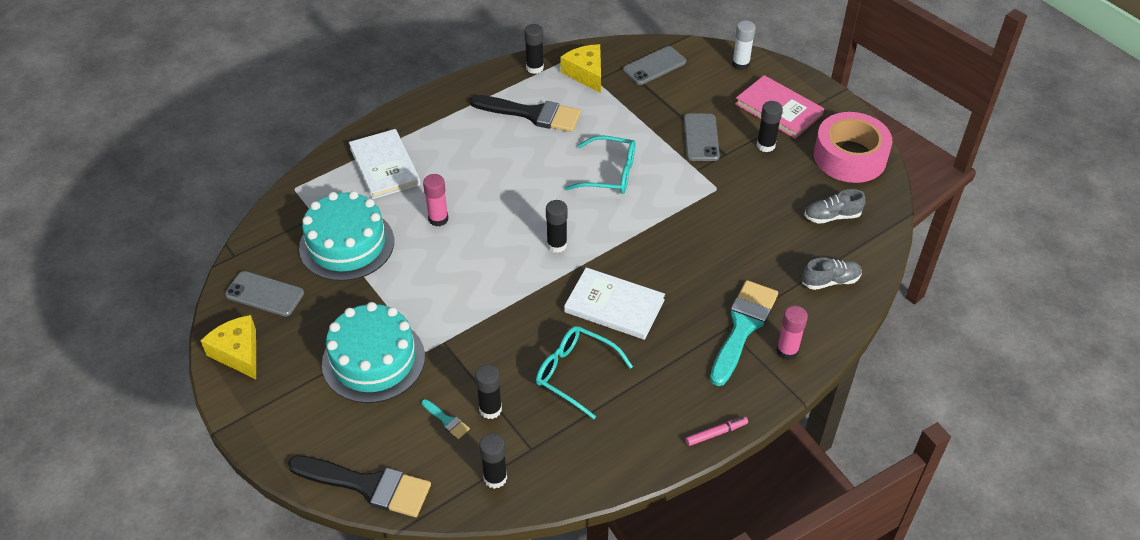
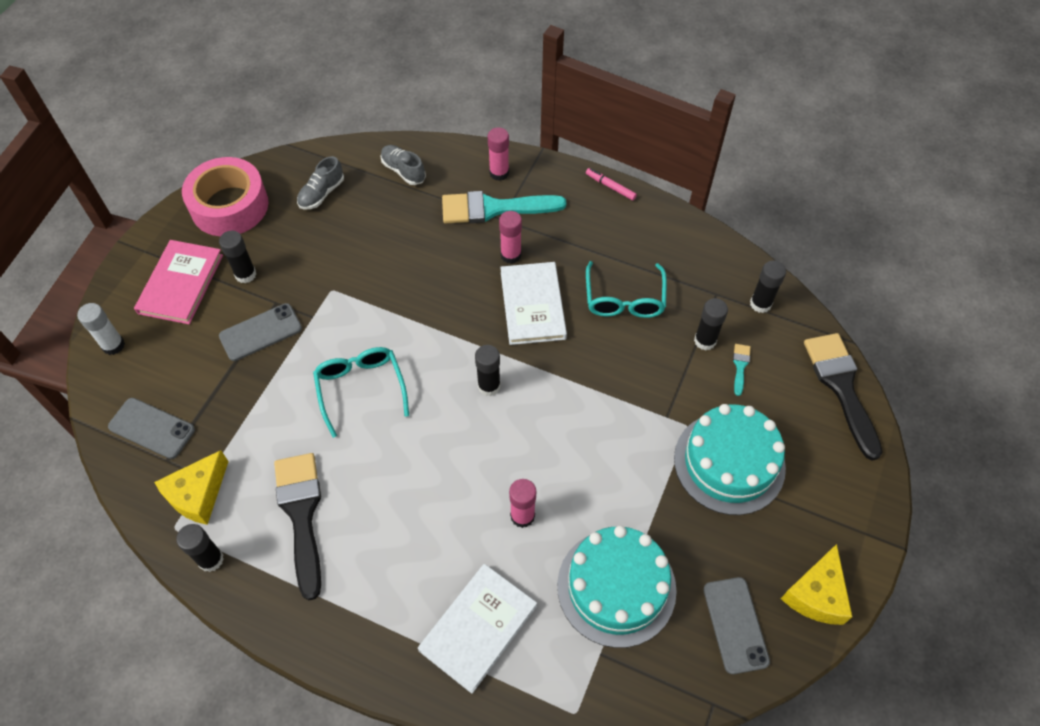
camera: 120 degrees left, 10 degrees up
grey shoe [804,189,866,224] -> grey shoe turned 75 degrees clockwise [297,156,344,210]
none -> pink glue stick [499,211,522,264]

